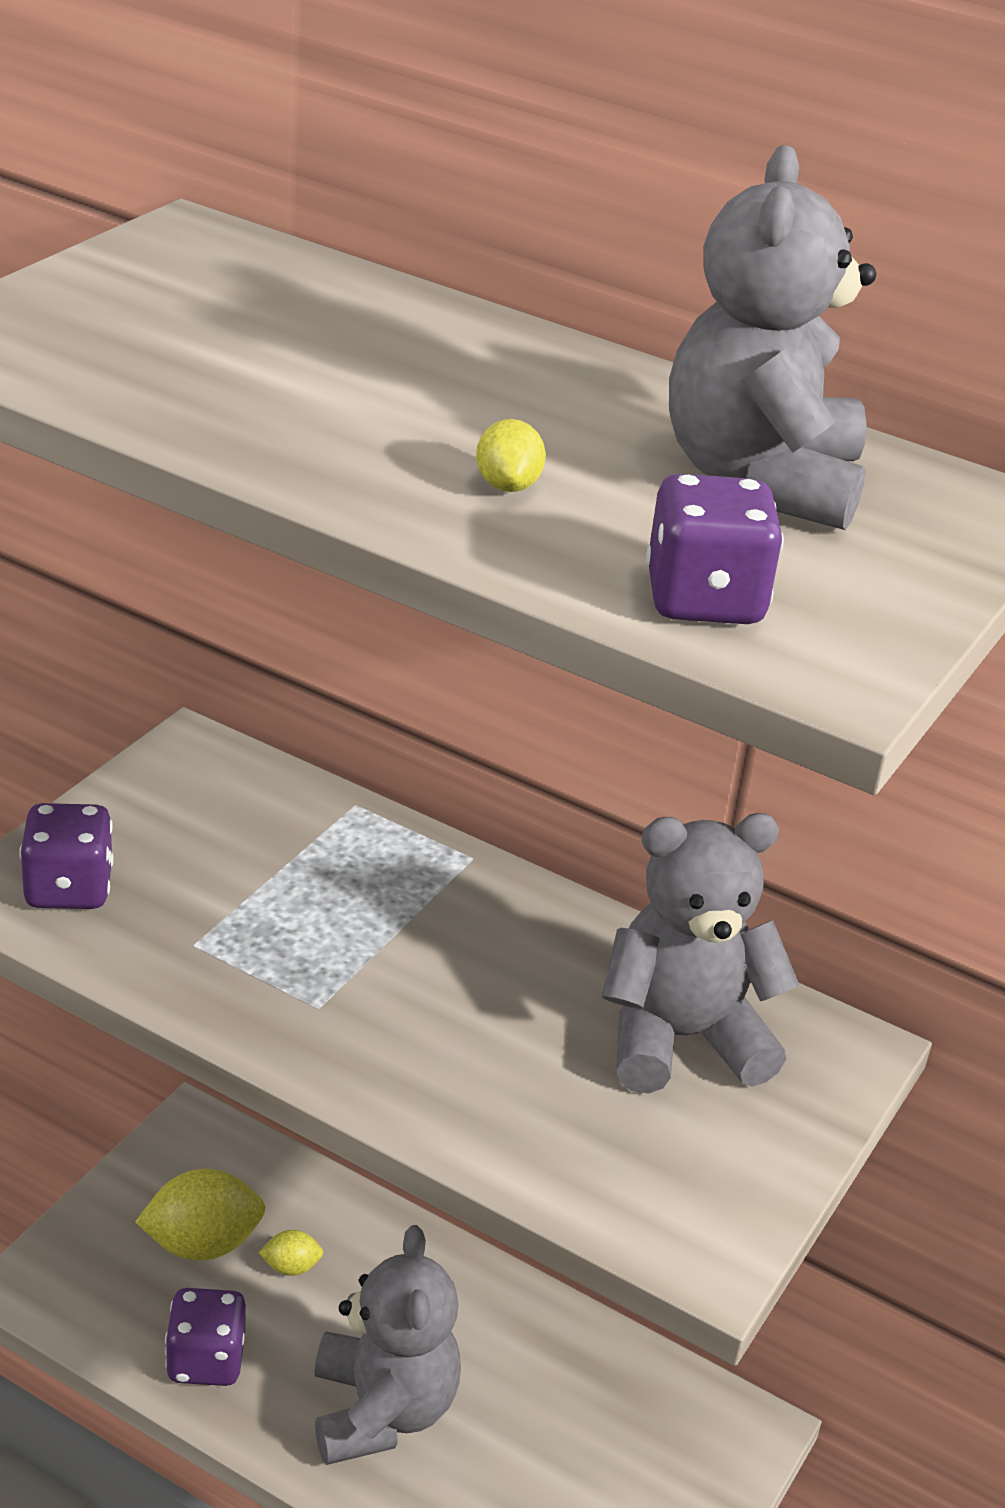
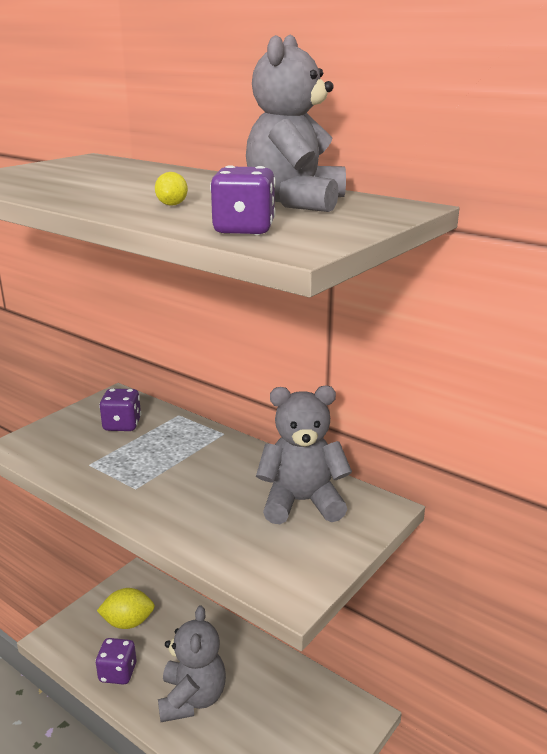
camera: 10 degrees right, 10 degrees down
purple dice [19,803,114,909] -> purple dice moved to [99,388,141,431]
yellow lemon [259,1230,323,1276] -> none

